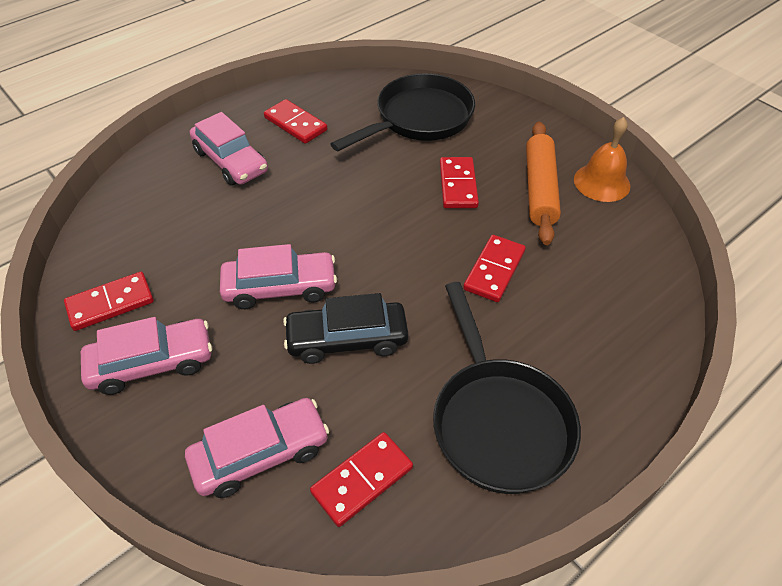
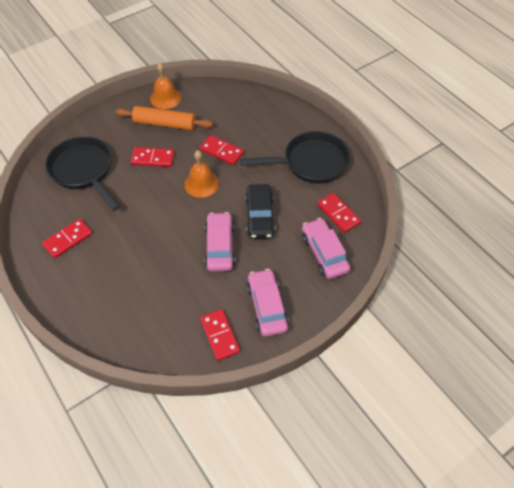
camera: 85 degrees left, 5 degrees up
pink car [190,112,268,185] -> none
none -> orange bell [184,150,219,198]

